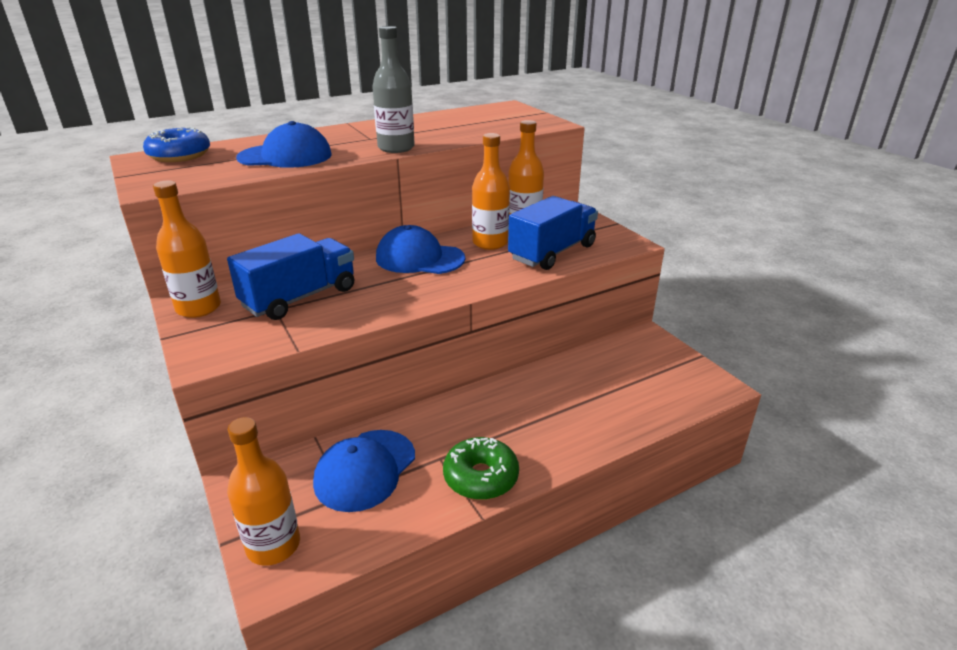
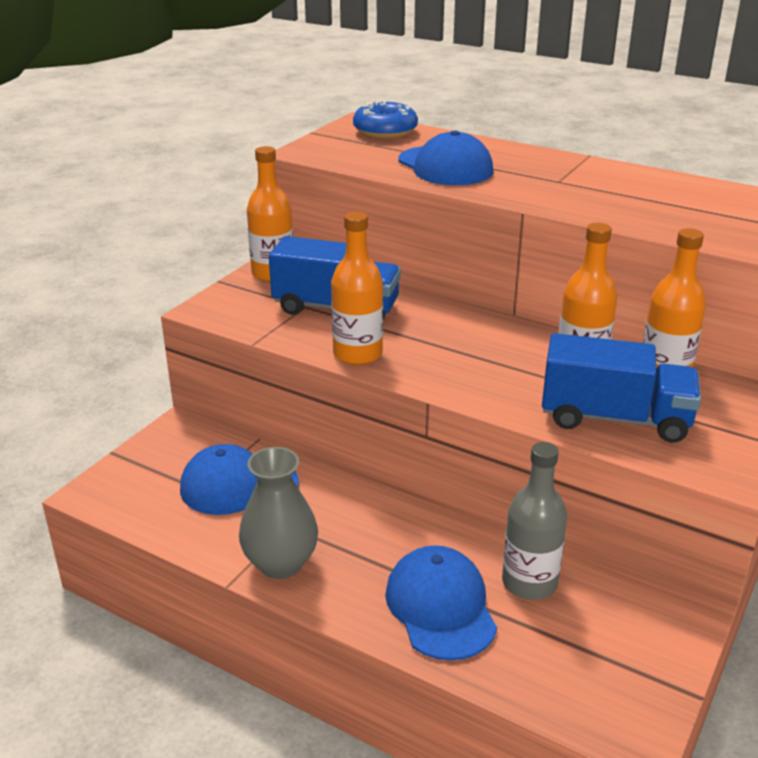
camera: 60 degrees right, 0 degrees up
orange bottle [227,417,300,565] -> orange bottle moved to [331,212,383,365]
grey bottle [372,26,415,153] -> grey bottle moved to [502,442,567,600]
blue cap [376,225,465,274] -> blue cap moved to [385,545,497,661]
green donut [443,437,519,500] -> grey vase [239,447,318,579]

